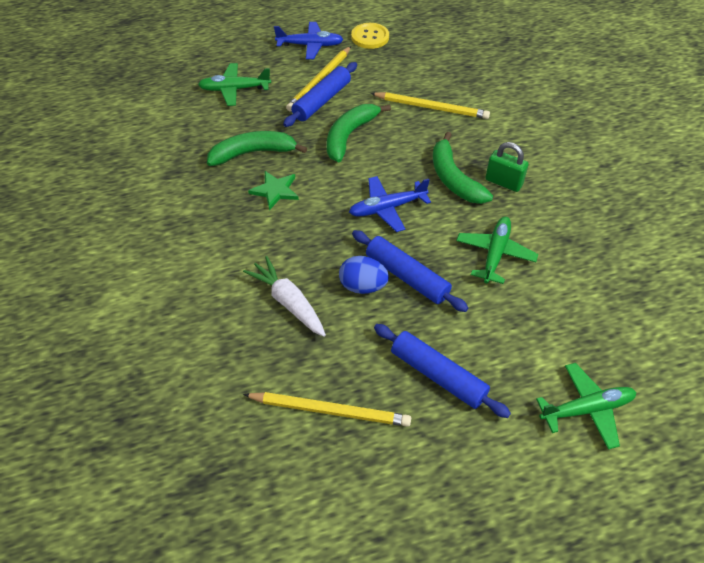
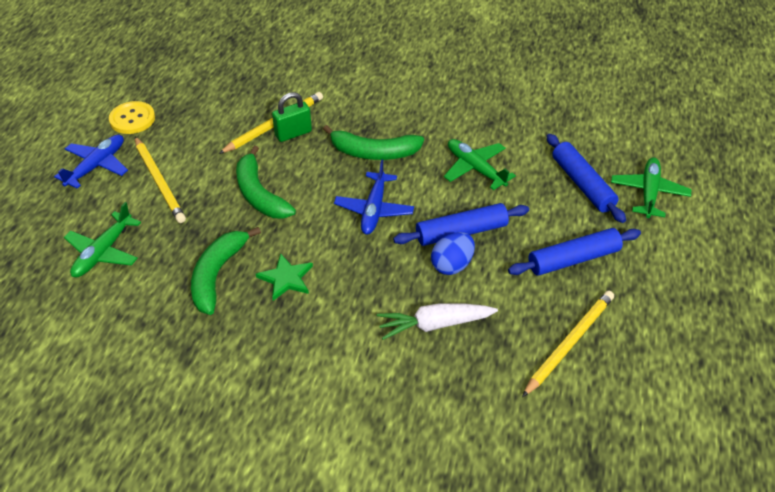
camera: 60 degrees left, 5 degrees down
blue rolling pin [283,62,357,127] -> blue rolling pin moved to [546,134,626,223]
green padlock [485,142,529,192] -> green padlock moved to [272,92,312,142]

